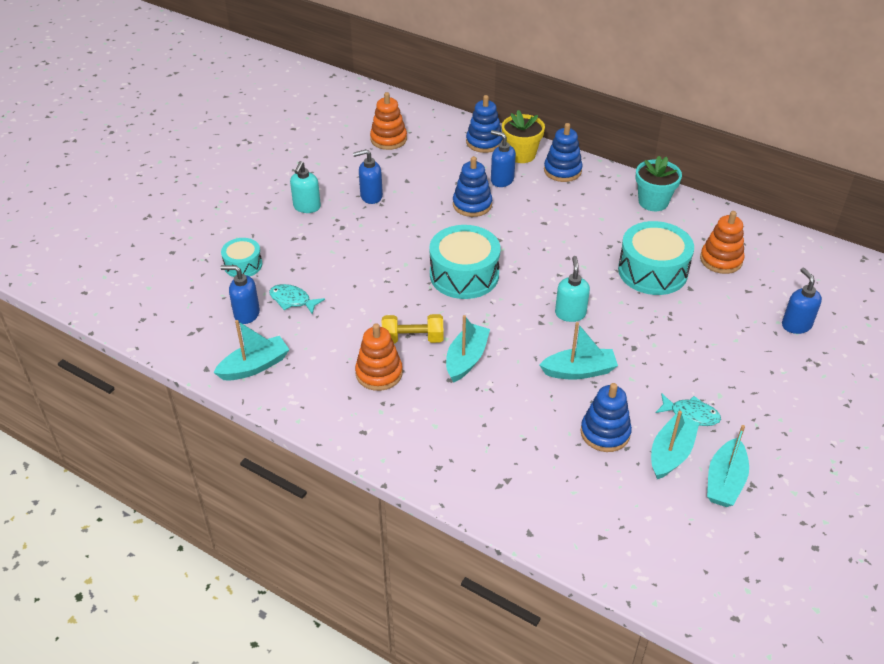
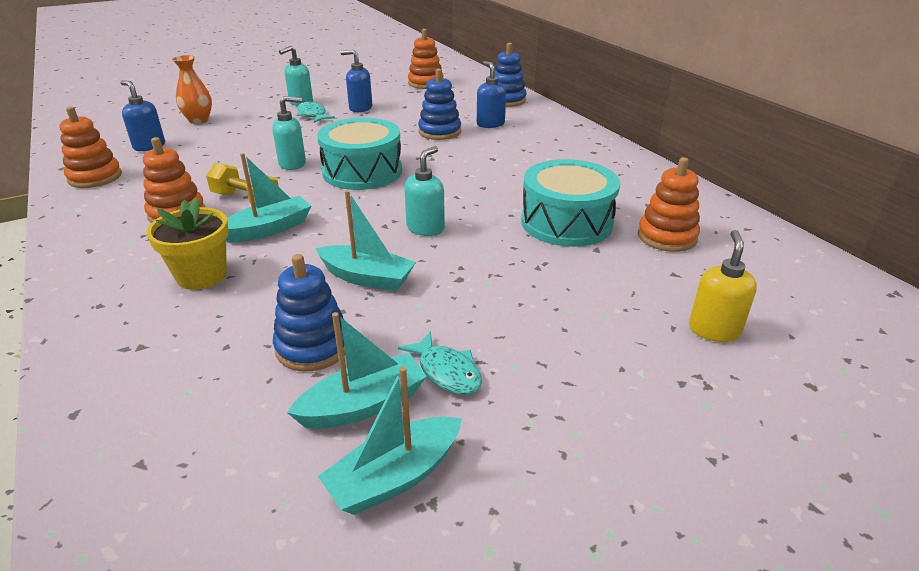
camera: 30 degrees right, 10 degrees down
turquoise boat [213,320,290,380] -> orange stacking toy [59,107,122,188]
turquoise drum [221,238,262,277] -> orange vase [172,55,212,124]
turquoise fish [269,284,325,314] -> turquoise fish moved to [297,101,335,123]
yellow flower pot [502,110,545,163] -> yellow flower pot moved to [146,198,229,290]
blue stacking toy [544,123,583,182] -> none
turquoise flower pot [635,156,682,211] -> none
blue soap dispenser [782,268,822,334] -> yellow soap dispenser [689,230,757,342]
none -> turquoise soap dispenser [272,96,306,170]

